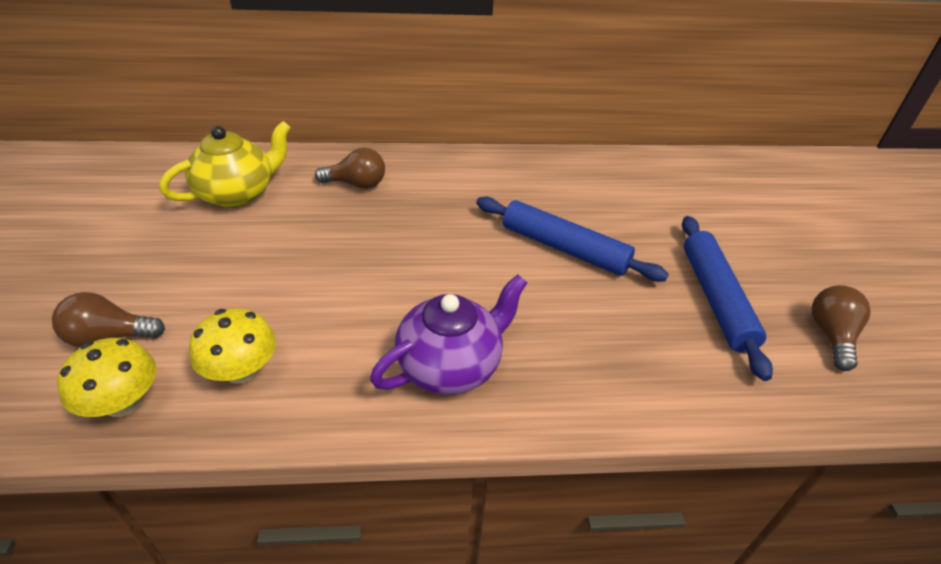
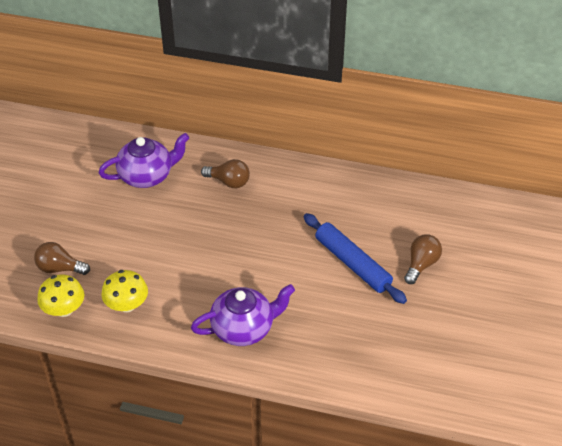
camera: 20 degrees right, 5 degrees up
yellow teapot [159,121,291,208] -> purple teapot [99,133,189,188]
blue rolling pin [682,216,773,381] -> none
brown light bulb [812,285,871,371] -> brown light bulb moved to [404,234,442,284]

